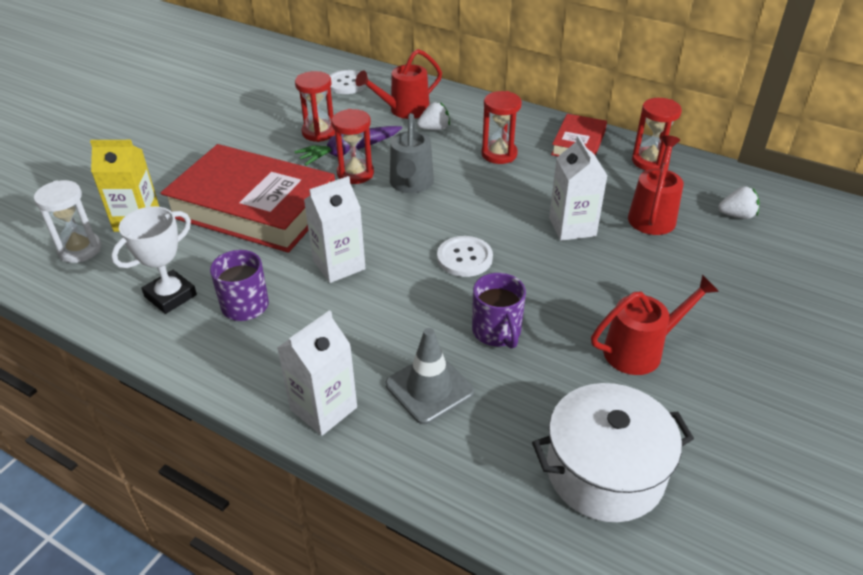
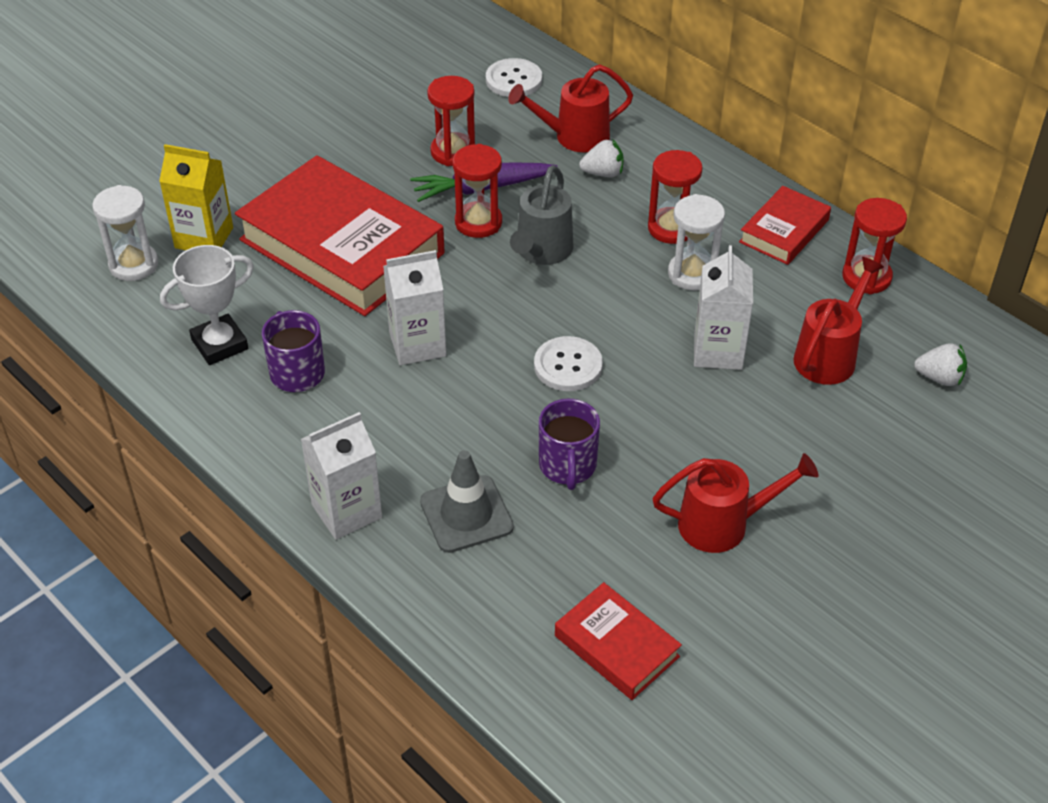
camera: 15 degrees right, 5 degrees up
white pot [532,383,694,522] -> red book [555,582,682,700]
none -> white hourglass [668,194,725,290]

